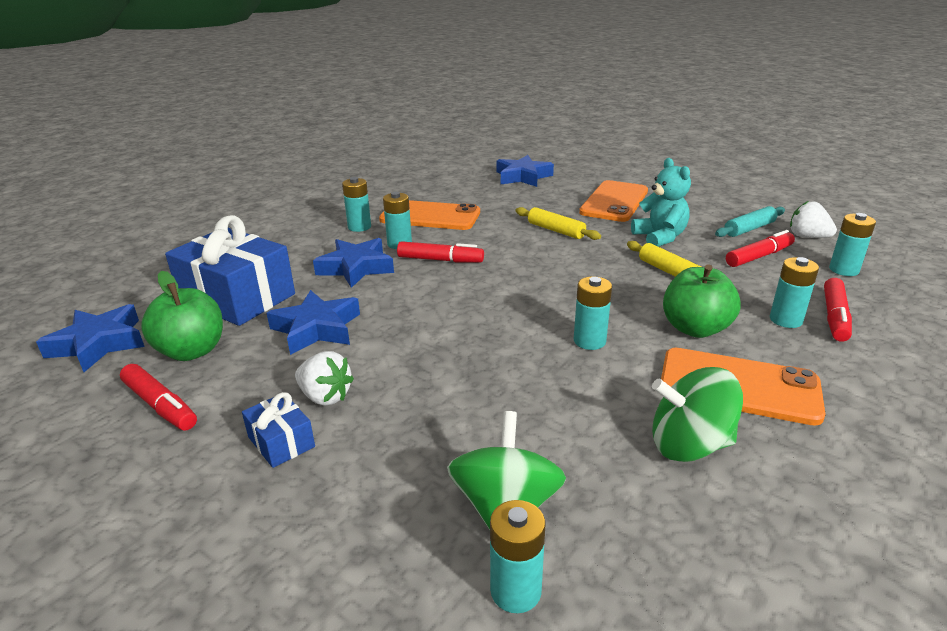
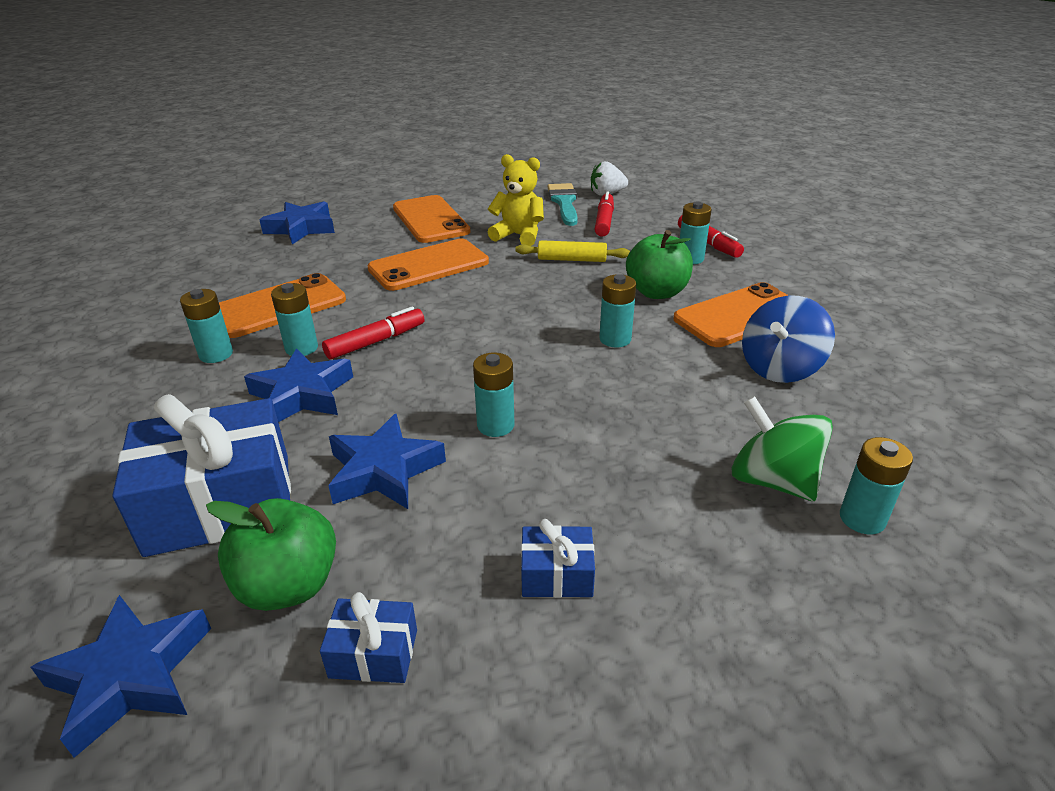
camera: 50 degrees left, 5 degrees up
red marker [120,364,197,430] -> blue gift [320,592,417,683]
white strawberry [295,351,354,406] -> none
yellow rolling pin [516,207,601,240] -> orange phone [368,239,489,291]
turquoise teddy bear [631,158,691,247] -> yellow teddy bear [488,154,544,246]
green spinning top [652,367,743,462] -> blue spinning top [742,296,835,383]
turquoise rolling pin [715,206,785,237] -> turquoise brush [548,183,578,226]
turquoise battery [829,213,876,276] -> turquoise battery moved to [473,352,514,437]

